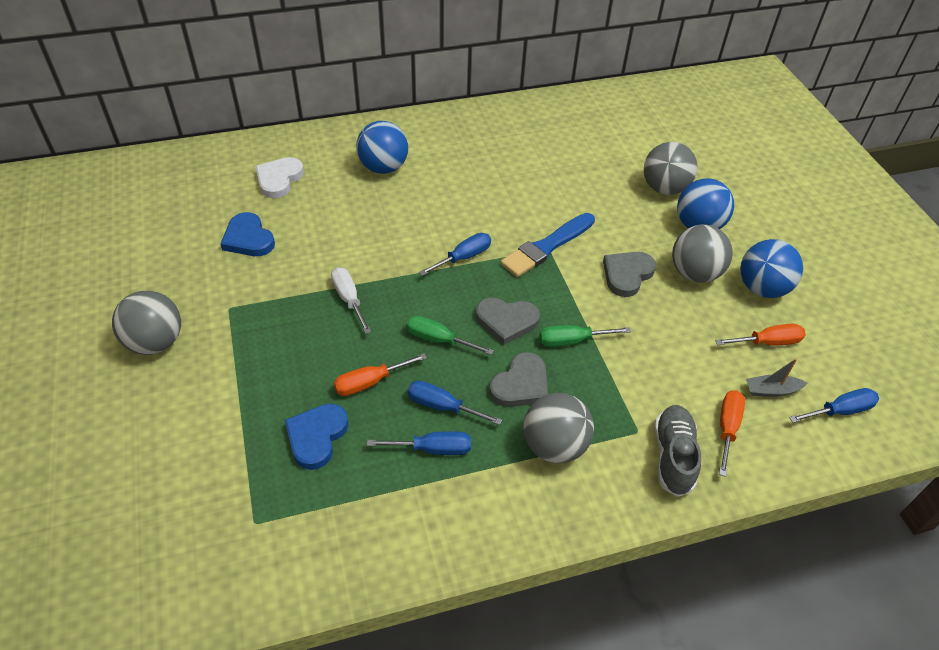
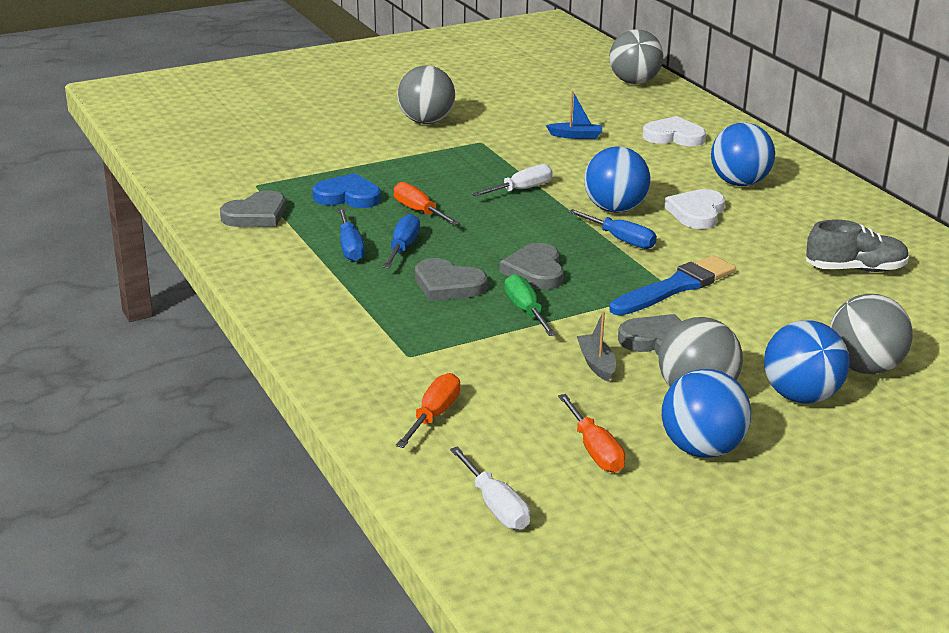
camera: 80 degrees right, 20 degrees down
blue heart [221,212,275,256] -> blue boat [546,91,602,139]
green screwdriver [406,315,494,355] -> none
blue brush [501,213,595,277] -> blue brush turned 105 degrees clockwise [609,255,736,316]
grey ball [524,393,594,463] -> grey ball moved to [609,29,663,84]
grey shoe [655,405,701,497] -> grey shoe moved to [806,219,909,272]
orange screwdriver [719,390,745,477] -> orange screwdriver turned 75 degrees counterclockwise [396,373,460,448]
grey boat [746,358,808,397] -> grey boat moved to [577,311,616,382]
blue screwdriver [789,388,879,423] -> white screwdriver [450,446,530,530]
none -> grey heart [220,190,286,227]
none -> blue ball [584,147,650,213]
none -> white heart [665,189,725,229]

